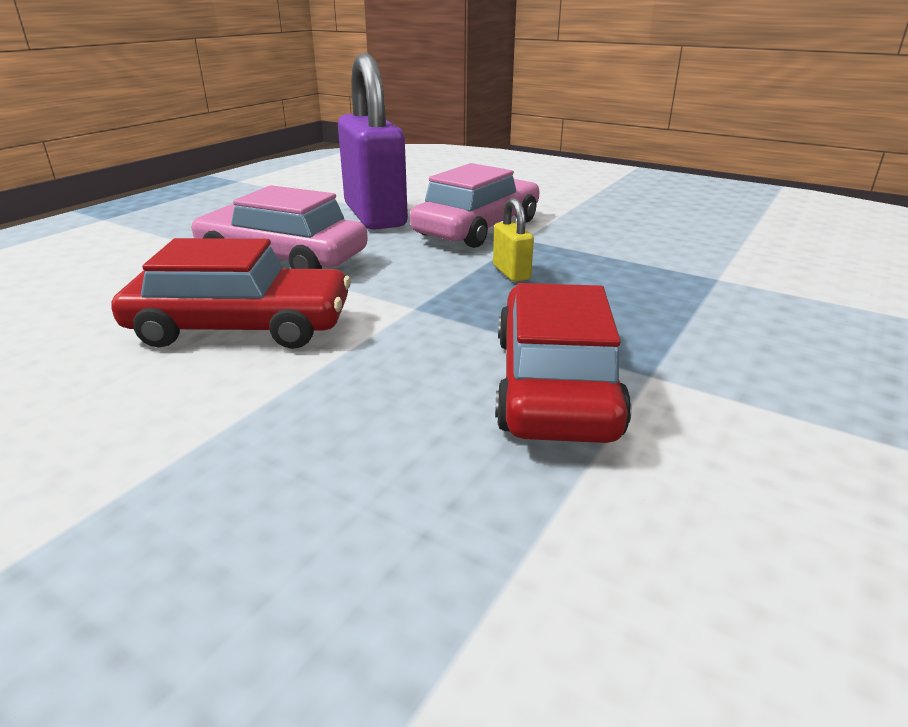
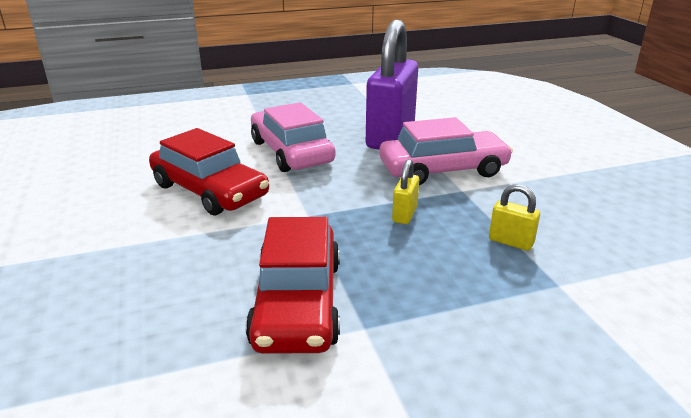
camera: 40 degrees right, 0 degrees up
red car [495,283,632,443] -> red car turned 135 degrees clockwise [246,217,340,354]
none -> yellow padlock [489,184,540,251]

